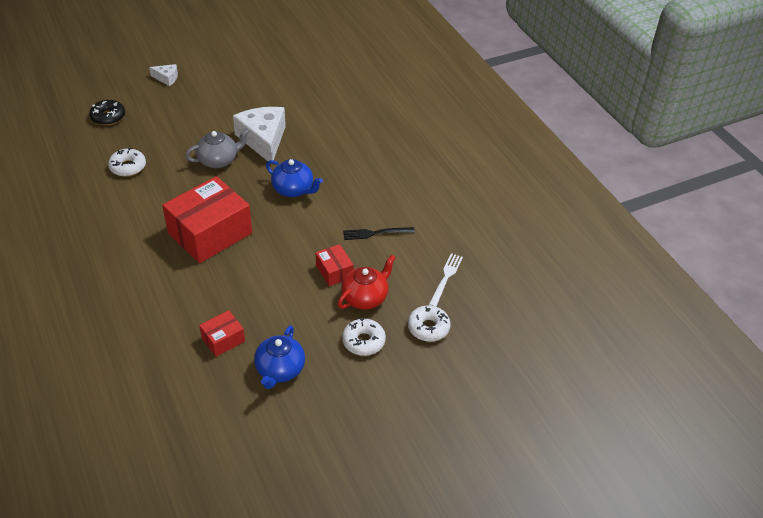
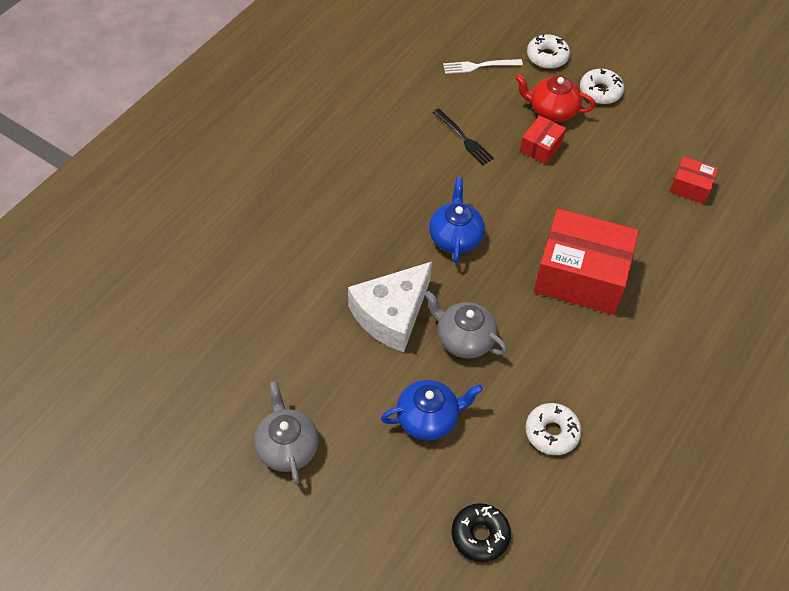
camera: 120 degrees left, 10 degrees up
white cheese [149,64,178,86] -> none
blue teapot [254,325,305,389] -> blue teapot moved to [381,380,483,441]
none -> grey teapot [254,381,319,485]

